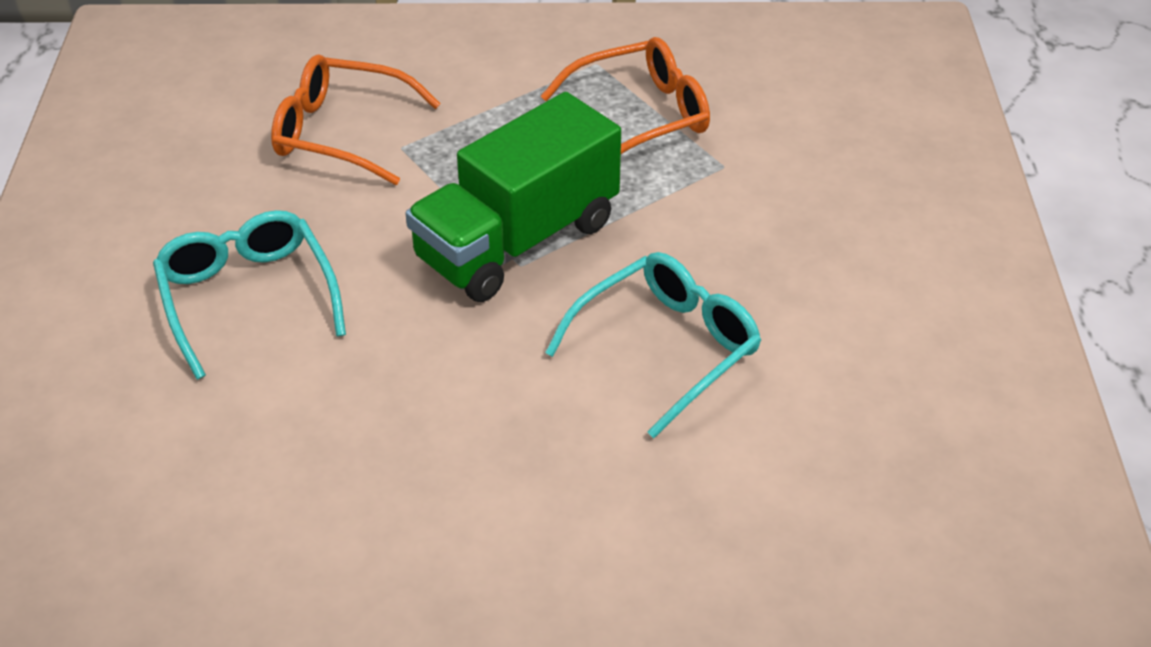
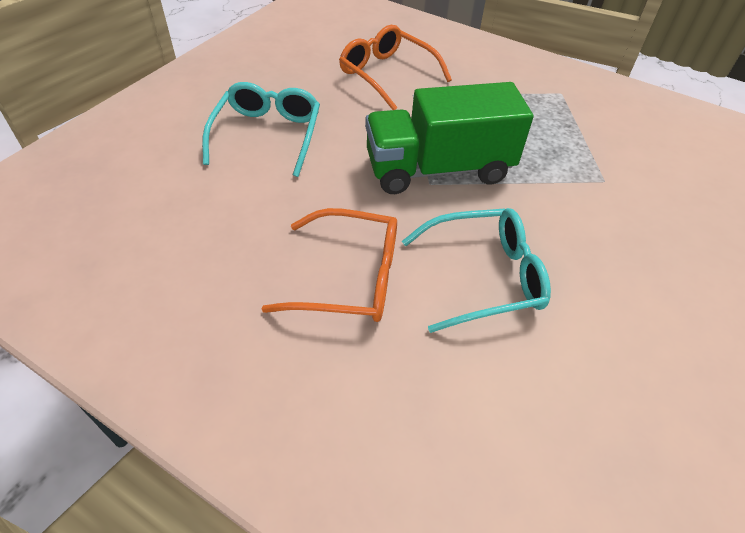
camera: 30 degrees right, 5 degrees up
orange glasses [540,37,710,154] -> orange glasses moved to [261,208,397,322]

